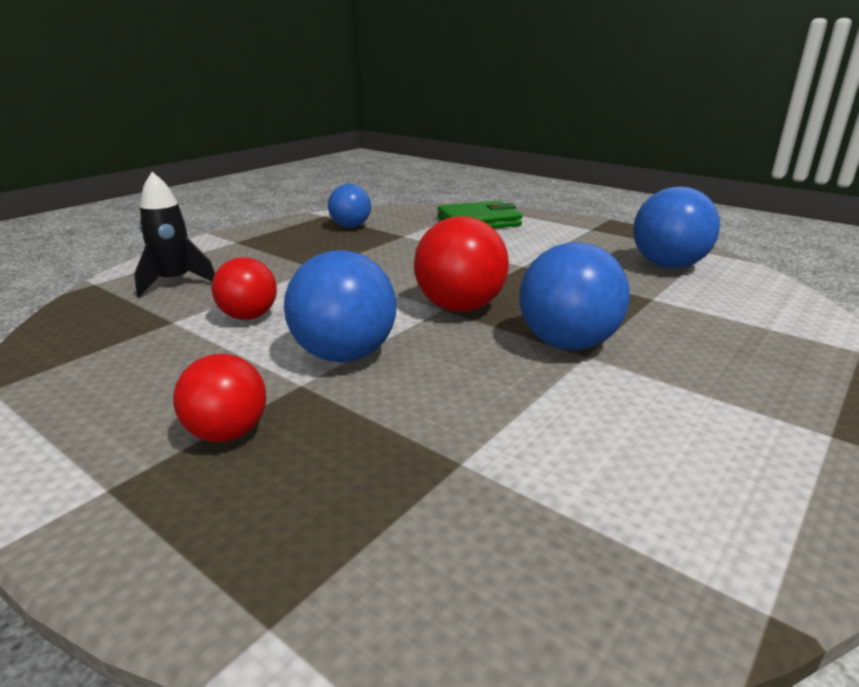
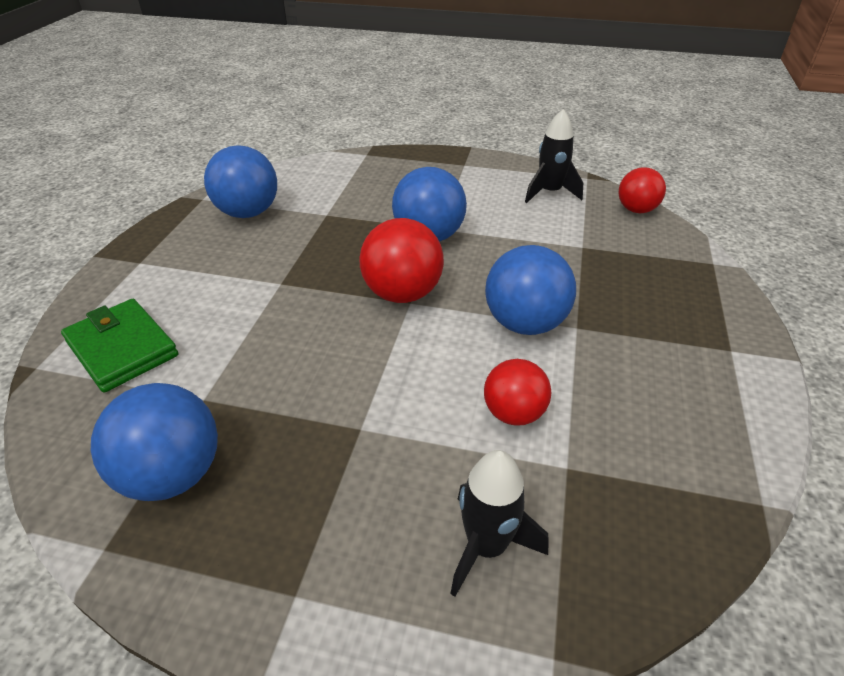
camera: 115 degrees left, 15 degrees up
red ball [173,354,266,442] -> red ball moved to [619,167,666,213]
blue ball [328,184,371,228] -> blue ball [91,383,218,501], size x1.55
none -> black rocket [525,109,583,203]

